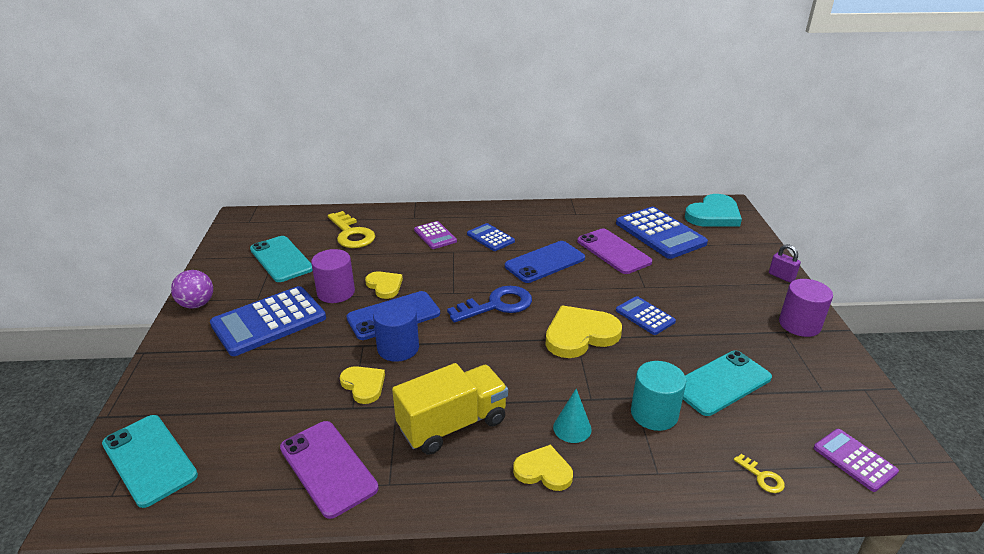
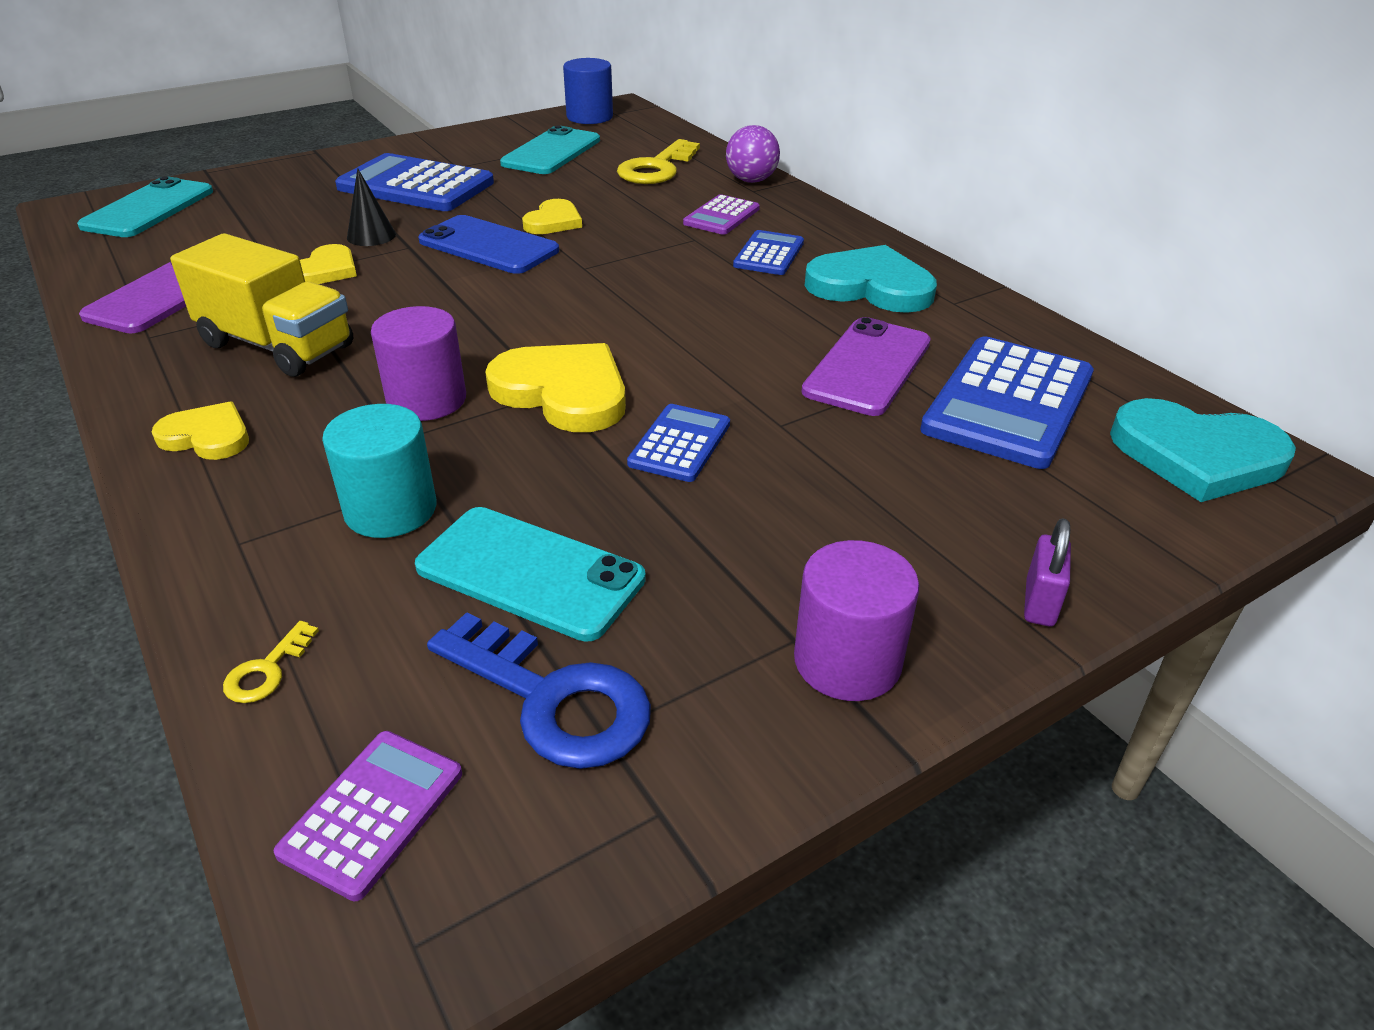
camera: 60 degrees right, 5 degrees up
purple ball [171,270,213,309] -> purple ball moved to [726,125,780,183]
purple cylinder [311,249,355,303] -> purple cylinder moved to [371,306,466,421]
blue cylinder [373,300,419,362] -> blue cylinder moved to [563,58,613,124]
blue key [447,286,532,323] -> blue key moved to [427,612,651,769]
blue phone [505,241,585,283] -> none
yellow heart [513,445,573,491] -> yellow heart turned 60 degrees counterclockwise [152,401,249,460]
turquoise cone [553,389,592,443] -> none
none -> black cone [347,168,396,246]
none -> turquoise heart [805,245,937,313]

